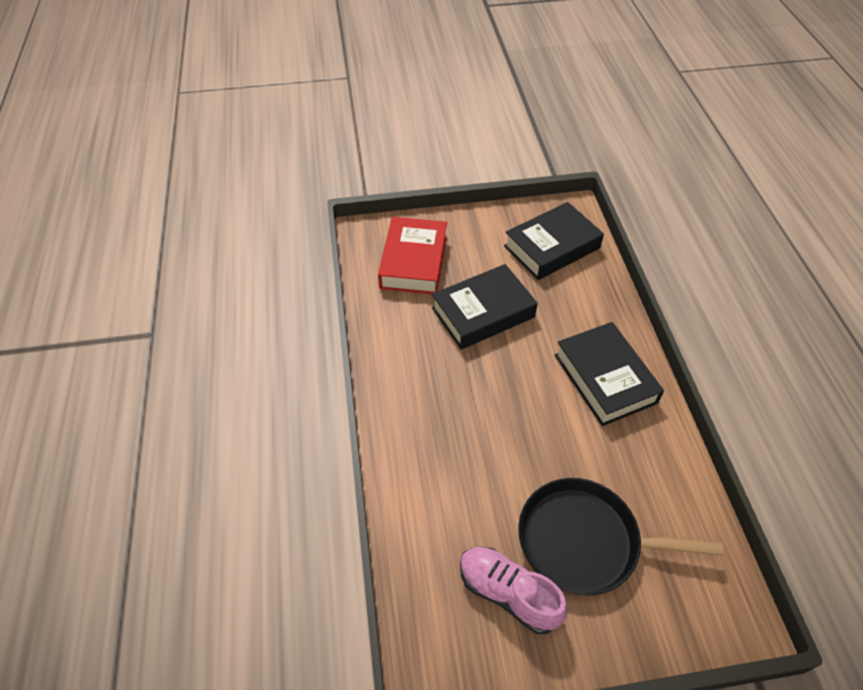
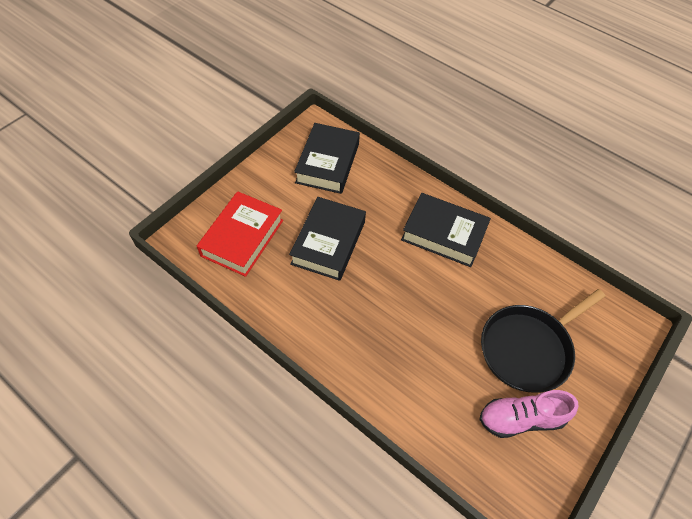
camera: 45 degrees left, 5 degrees up
red book [378,217,447,294] -> red book turned 60 degrees clockwise [197,191,283,277]

